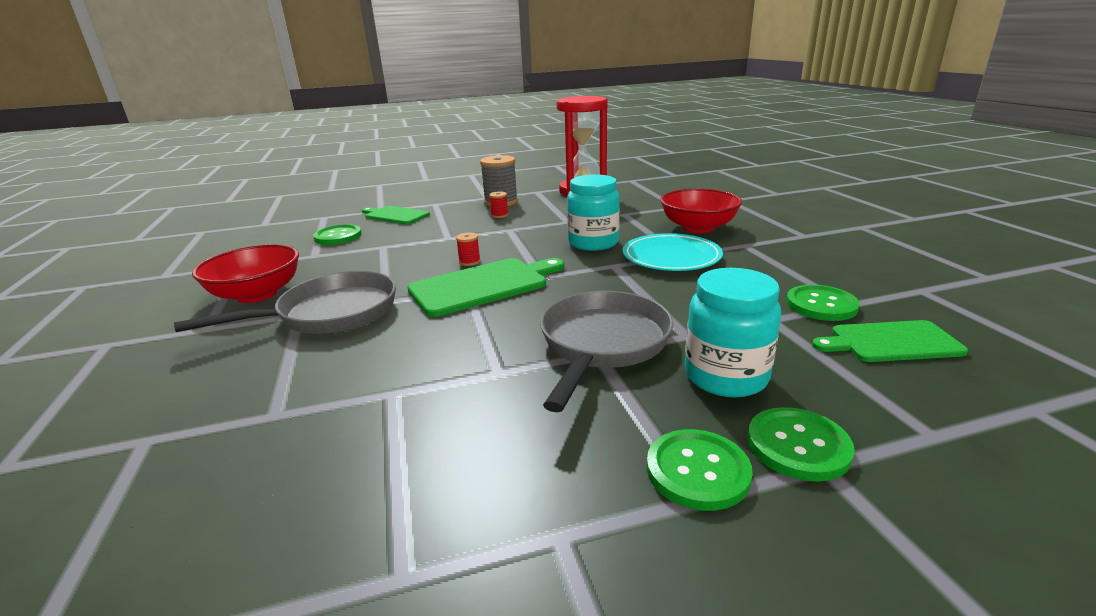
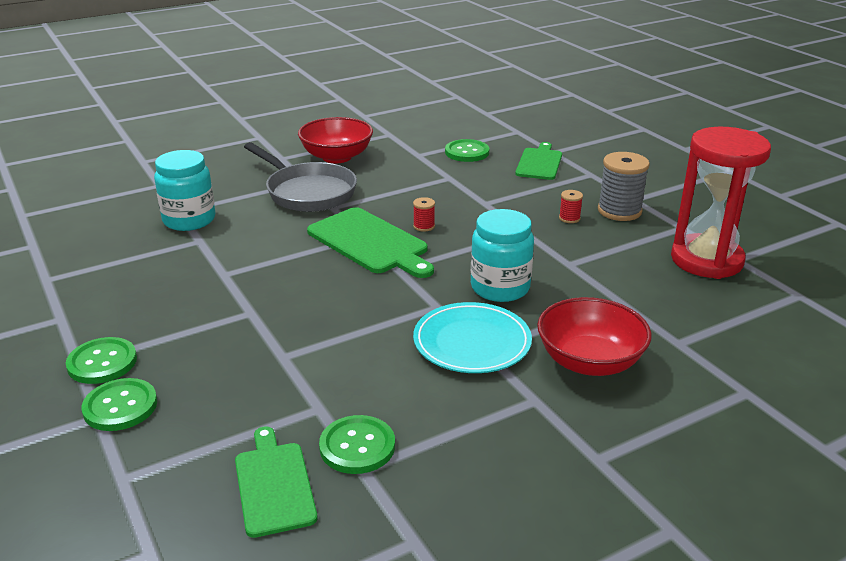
camera: 75 degrees right, 5 degrees up
grey pan [540,291,673,412] -> none
turquoise jar [685,268,781,398] -> turquoise jar moved to [154,150,216,231]

